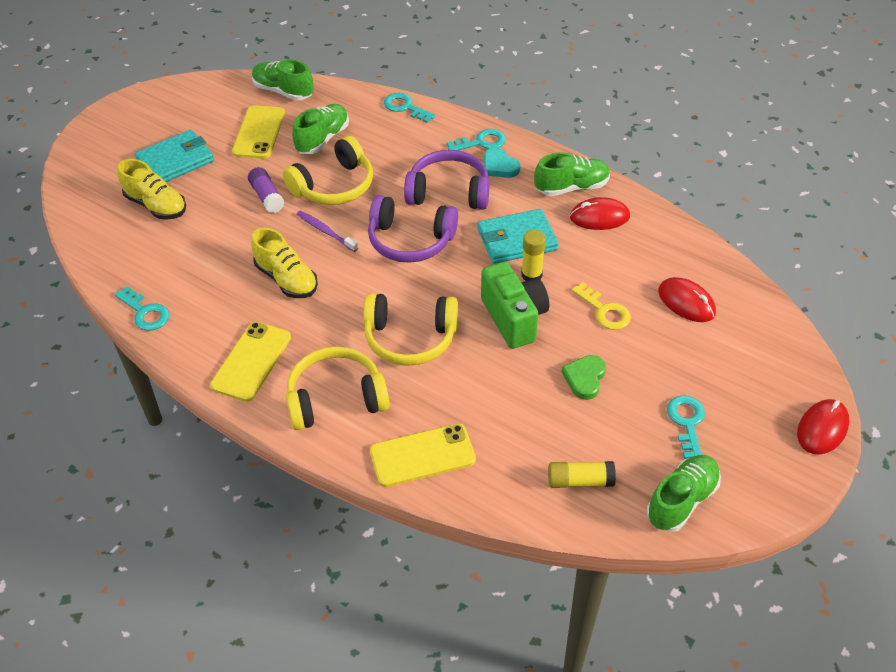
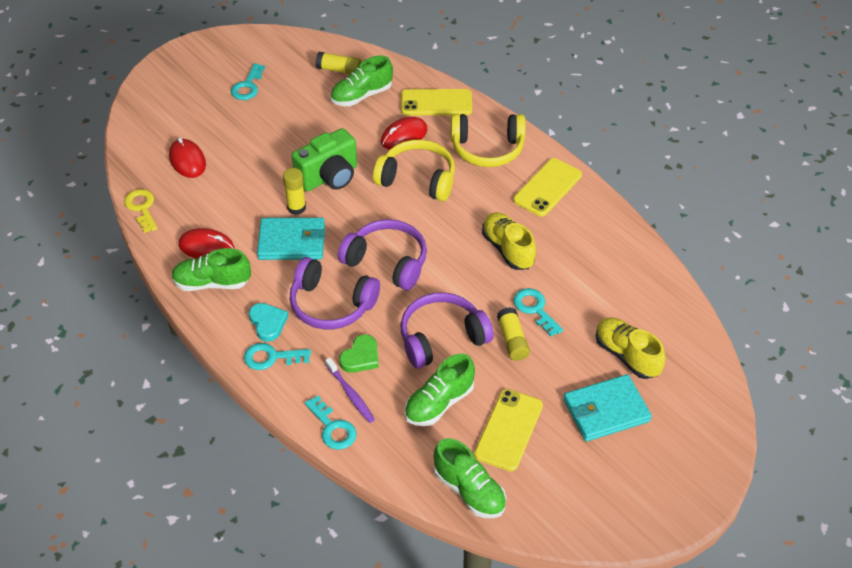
camera: 165 degrees left, 0 degrees up
turquoise key [114,286,169,331] -> turquoise key moved to [514,288,563,337]
purple glue stick [248,167,284,213] -> yellow glue stick [497,307,530,361]
yellow headphones [283,136,373,205] -> purple headphones [401,292,494,369]
purple toothbrush [297,210,358,252] -> purple toothbrush moved to [325,358,375,423]
green camera [481,262,549,349] -> green camera turned 120 degrees counterclockwise [292,128,357,191]
green heart [562,355,606,400] -> green heart moved to [339,334,379,373]
yellow key [571,282,631,330] -> yellow key moved to [124,189,158,233]
green shoe [647,455,721,532] -> green shoe moved to [330,56,393,106]
red mouse [797,399,849,454] -> red mouse moved to [381,117,427,150]

